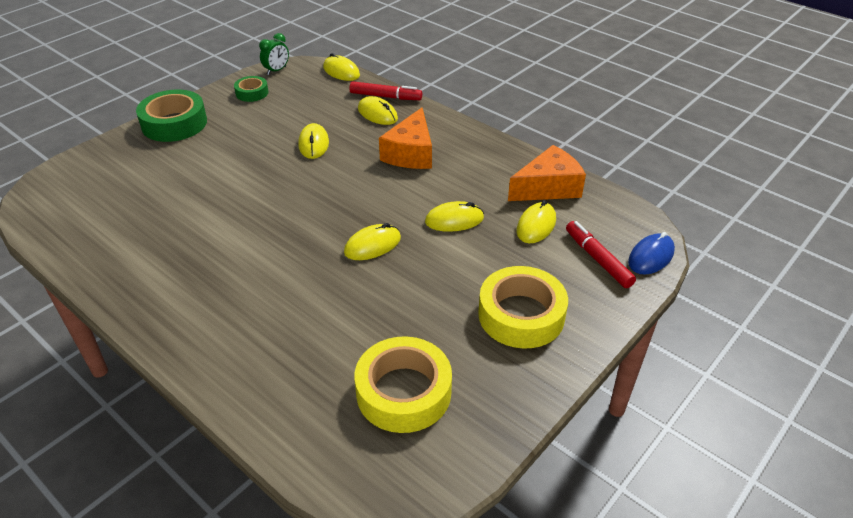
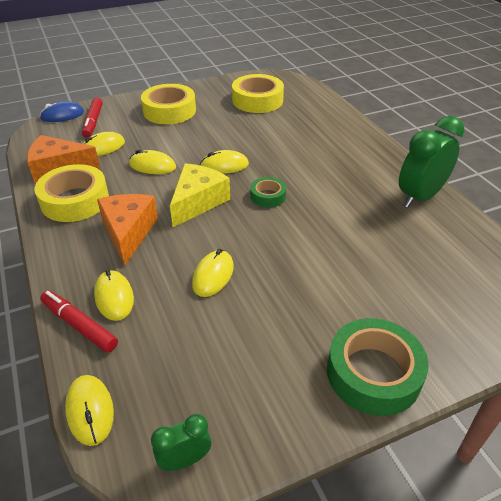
camera: 155 degrees left, 0 degrees up
green tape [234,76,268,102] -> green tape moved to [251,177,286,208]
orange cheese [379,108,432,169] -> orange cheese turned 45 degrees counterclockwise [97,194,158,266]
none -> yellow tape [35,164,109,222]
none -> yellow cheese [170,163,230,227]
none -> green clock [399,116,465,208]

